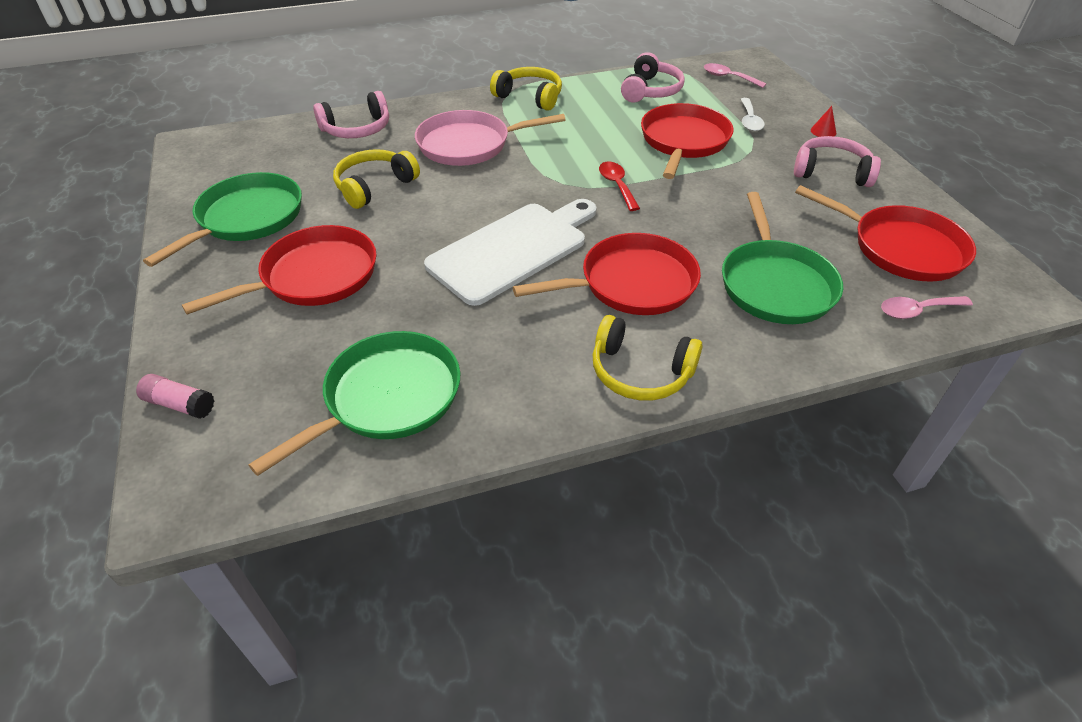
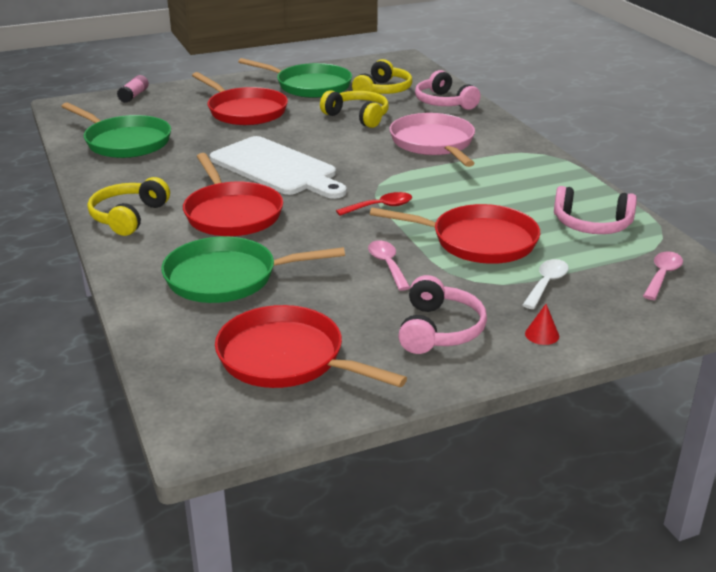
camera: 85 degrees right, 15 degrees down
yellow headphones [490,67,562,111] -> yellow headphones moved to [352,59,412,94]
white spoon [741,98,765,132] -> white spoon turned 120 degrees clockwise [522,259,569,309]
red pan [795,185,976,282] -> red pan turned 90 degrees clockwise [215,305,407,388]
pink spoon [881,296,973,319] -> pink spoon moved to [368,240,410,291]

